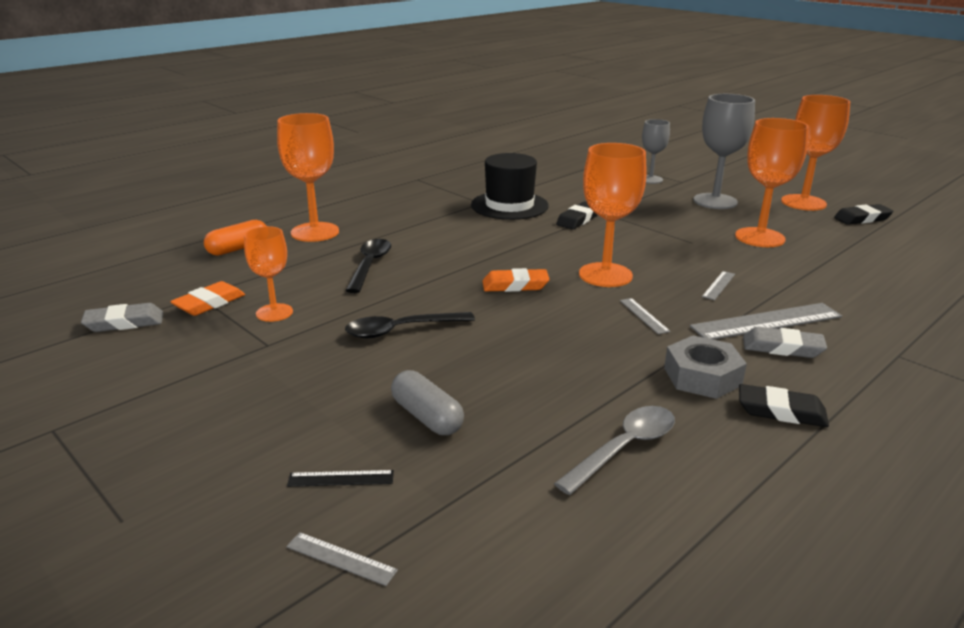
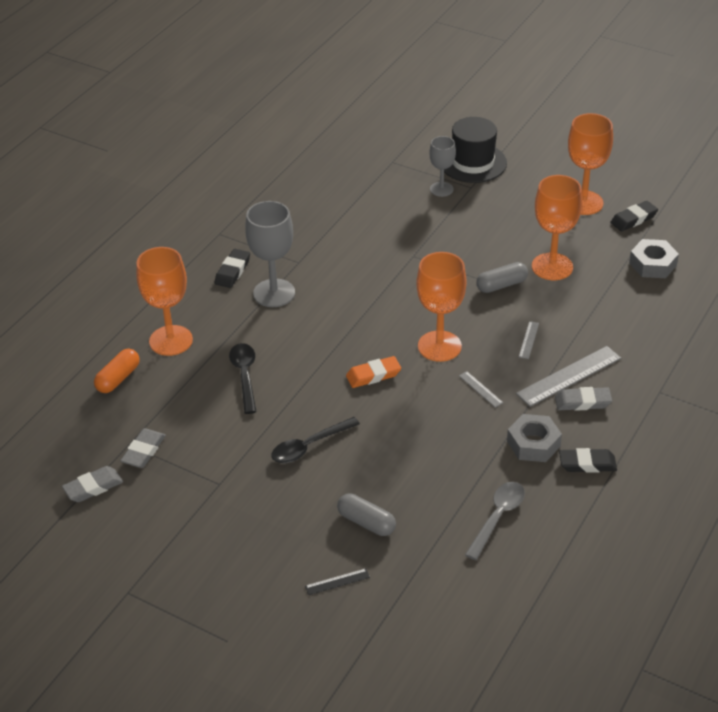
camera: 15 degrees left, 15 degrees up
orange eraser [170,281,245,316] -> grey eraser [120,428,166,468]
orange goblet [244,226,293,322] -> none
grey ruler [286,532,398,586] -> none
black hat [471,153,549,220] -> black hat moved to [444,117,507,183]
black eraser [556,201,597,230] -> black eraser moved to [215,249,250,288]
grey goblet [693,94,755,209] -> grey goblet moved to [245,201,295,307]
none -> grey capsule [476,262,528,293]
none -> grey nut [629,239,679,278]

